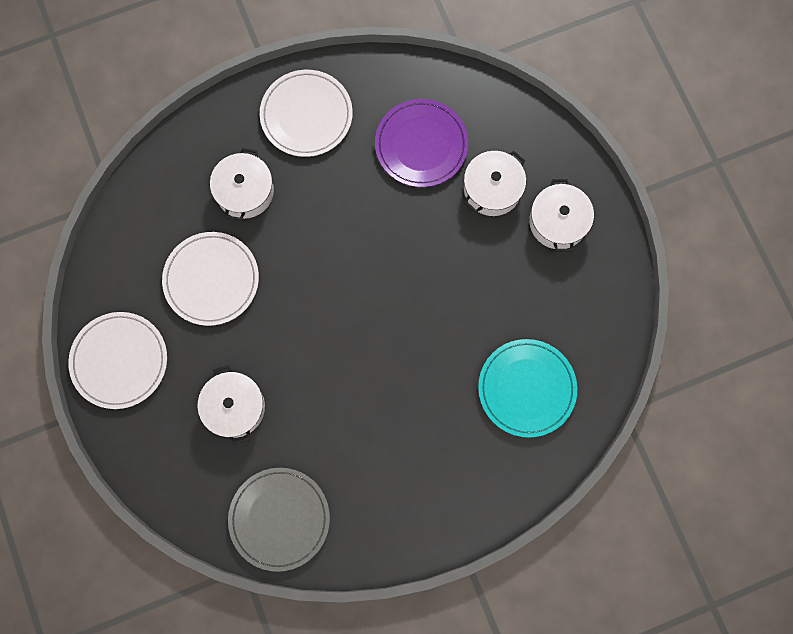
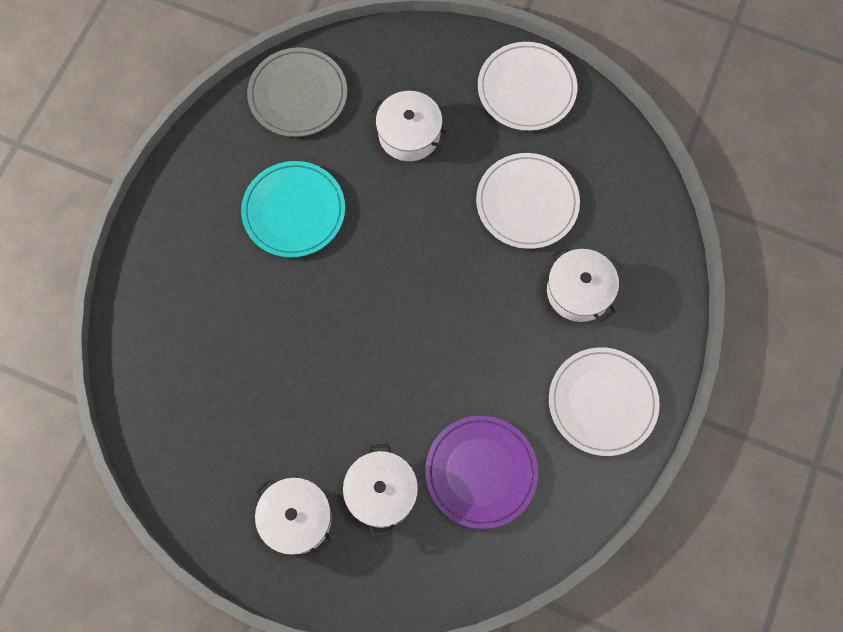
camera: 135 degrees right, 5 degrees down
turquoise plate [478,339,577,438] -> turquoise plate moved to [241,161,345,258]

